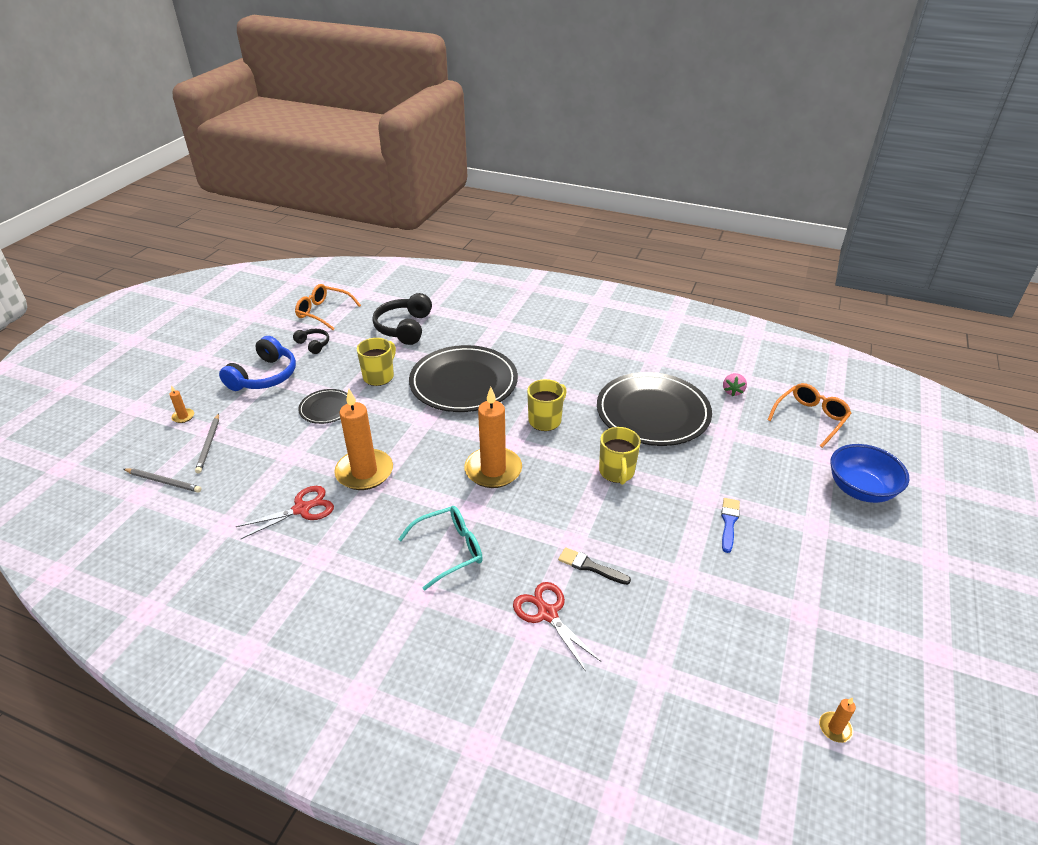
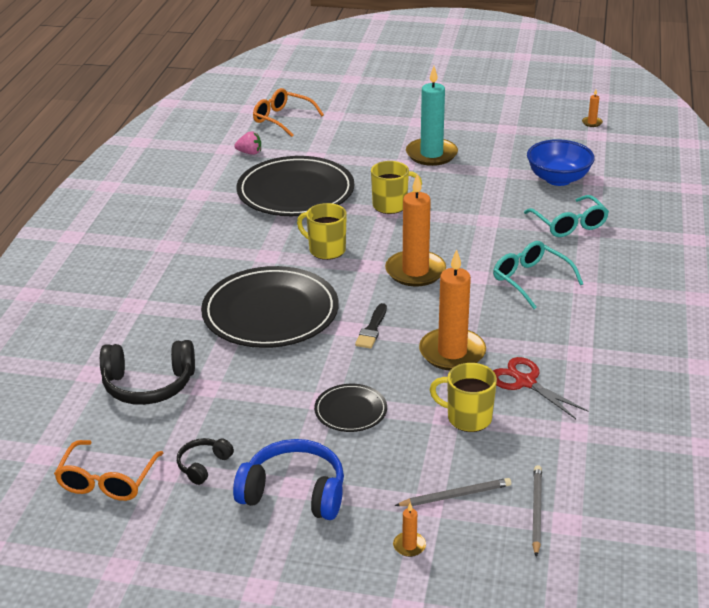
camera: 100 degrees left, 5 degrees down
yellow mug [357,338,396,386] -> yellow mug moved to [430,363,497,432]
red scissors [513,582,601,672] -> turquoise glasses [524,195,609,237]
black brush [558,547,631,585] -> black brush moved to [355,303,387,349]
blue brush [721,498,740,553] -> turquoise candle [406,66,458,166]
blue bowl [830,444,909,503] -> blue bowl moved to [527,139,595,186]

